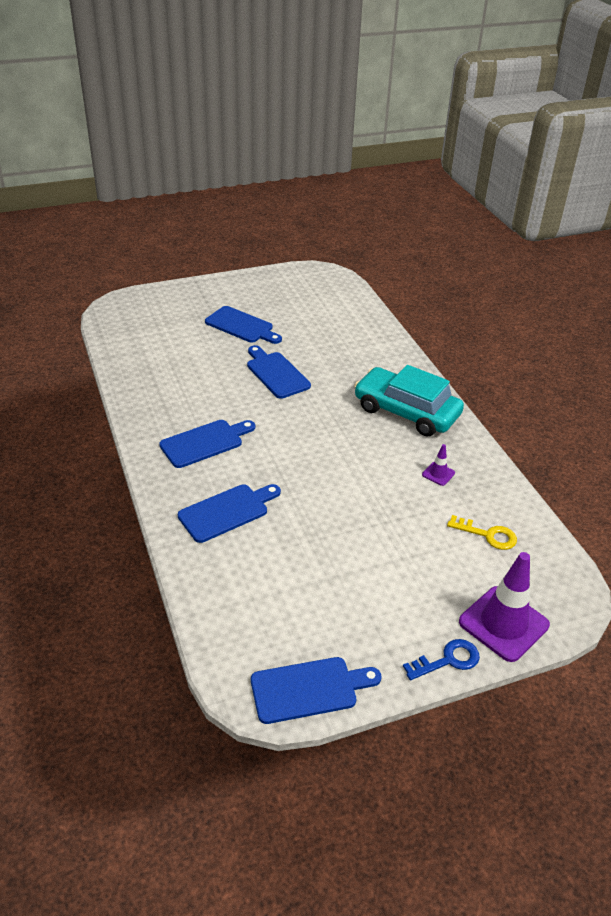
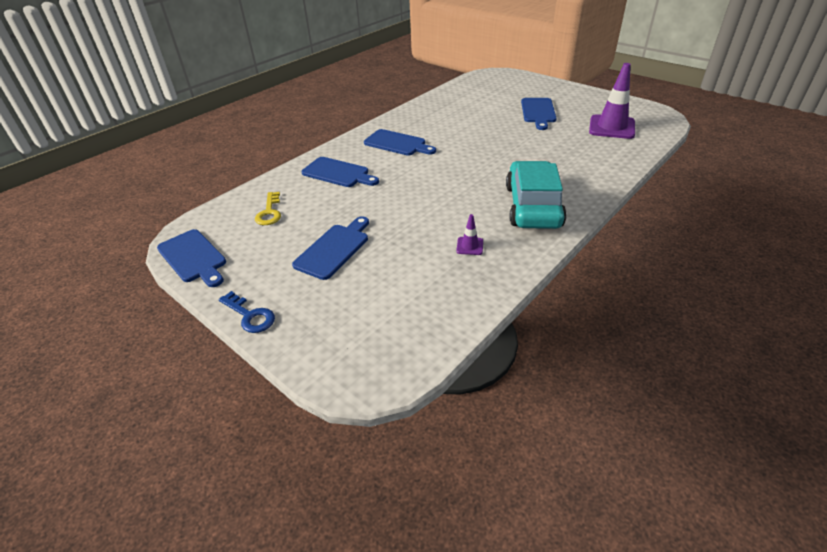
camera: 65 degrees right, 0 degrees up
blue cutting board [247,345,311,399] -> blue cutting board moved to [292,216,369,280]
yellow key [447,515,517,550] -> yellow key moved to [255,192,281,225]
purple traffic cone [459,552,550,662] -> purple traffic cone moved to [589,63,635,139]

